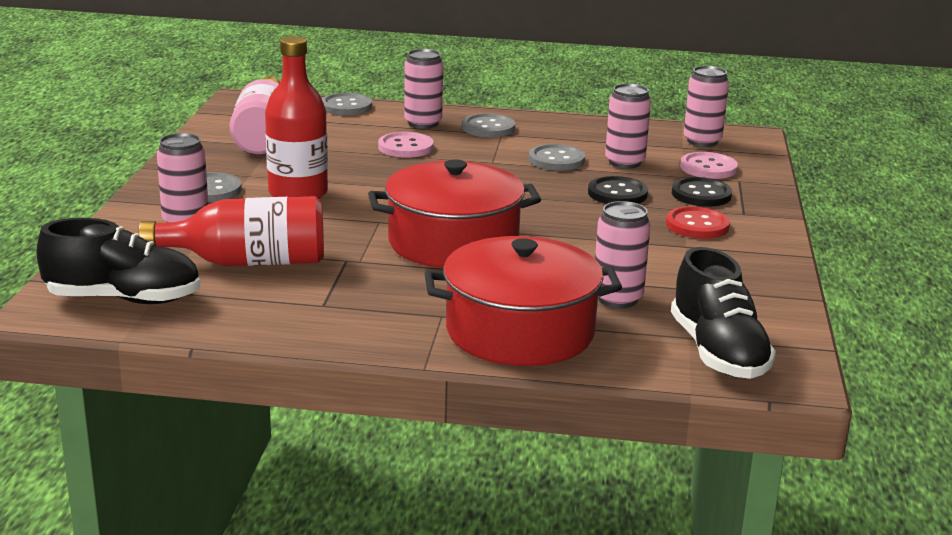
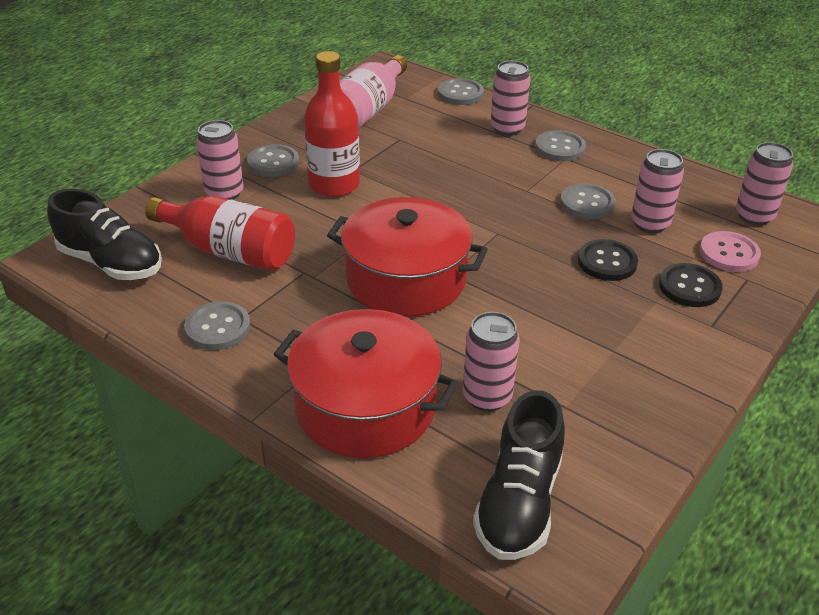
camera: 30 degrees right, 15 degrees up
pink button [378,132,434,158] -> none
red button [666,206,730,239] -> none
none -> grey button [184,301,250,350]

